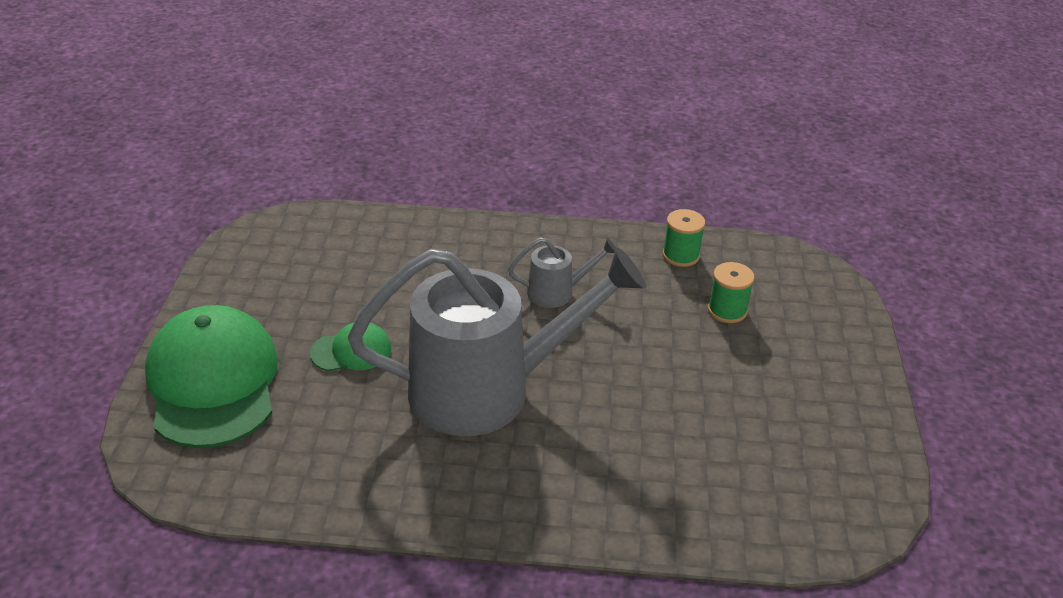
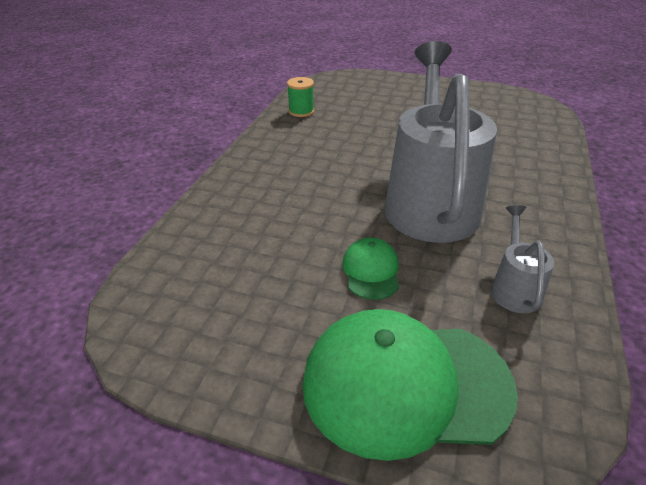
camera: 75 degrees left, 0 degrees up
grey watering can [508,237,616,308] -> grey watering can moved to [491,205,554,313]
green spool [708,262,755,323] -> none

